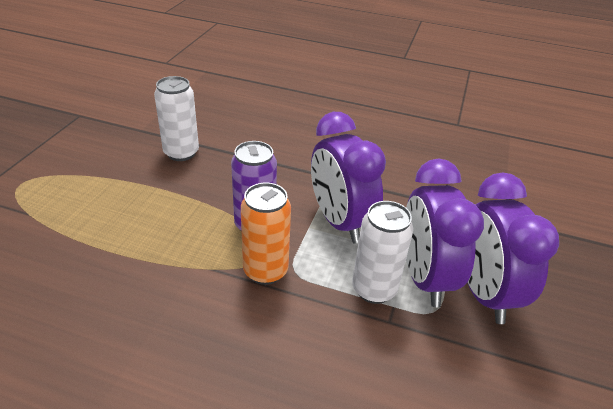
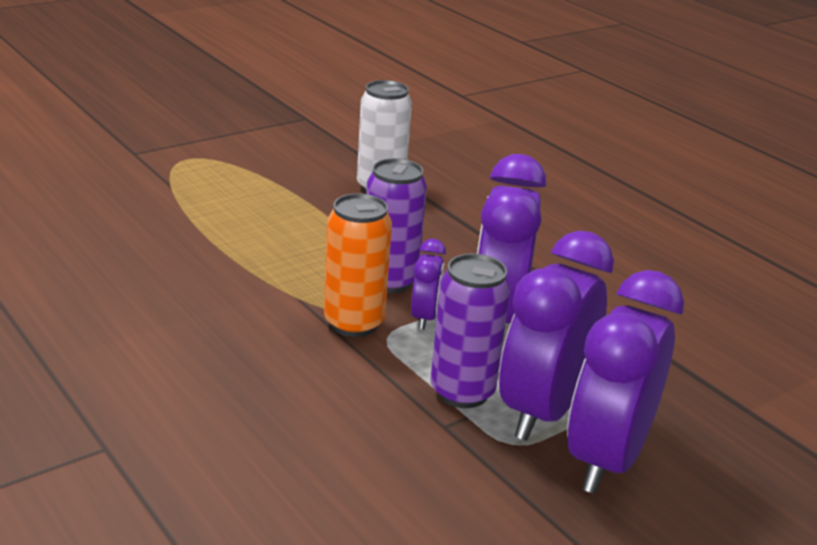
camera: 35 degrees right, 10 degrees down
white can [352,201,413,304] -> purple can [430,254,510,408]
none -> purple clock [411,239,446,330]

